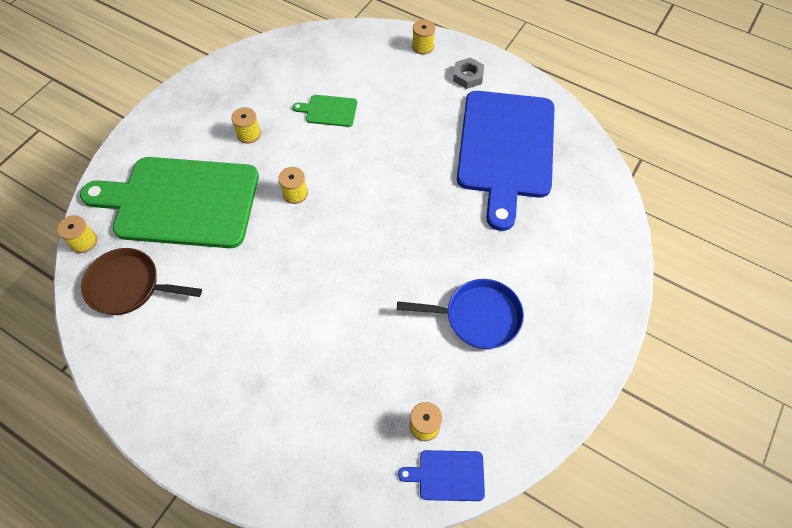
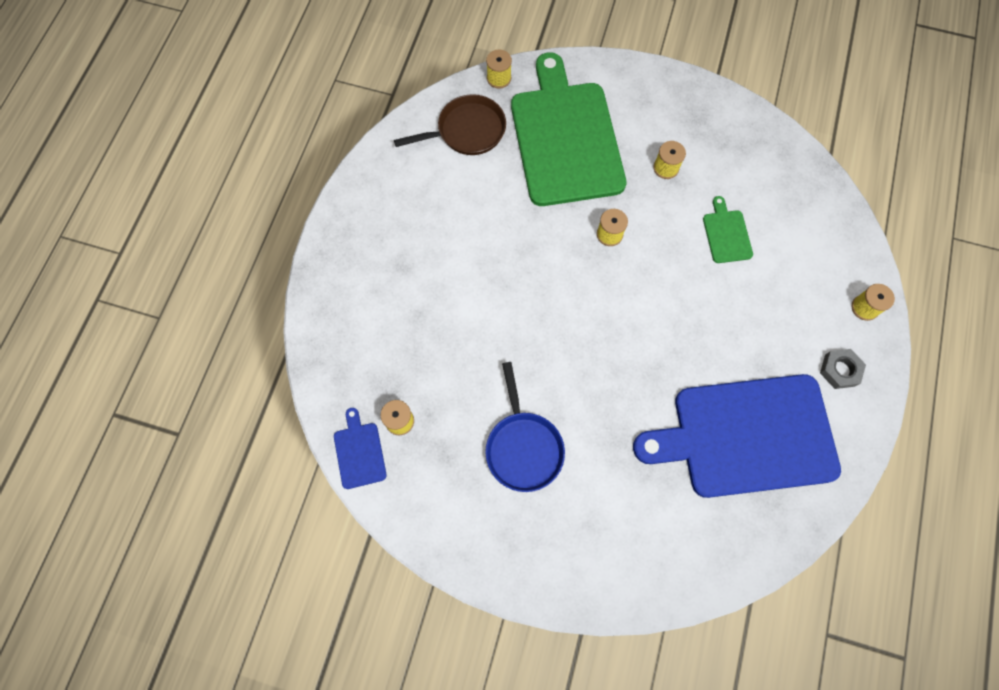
camera: 75 degrees right, 10 degrees up
brown pan [81,248,202,315] -> brown pan turned 75 degrees clockwise [394,94,506,155]

